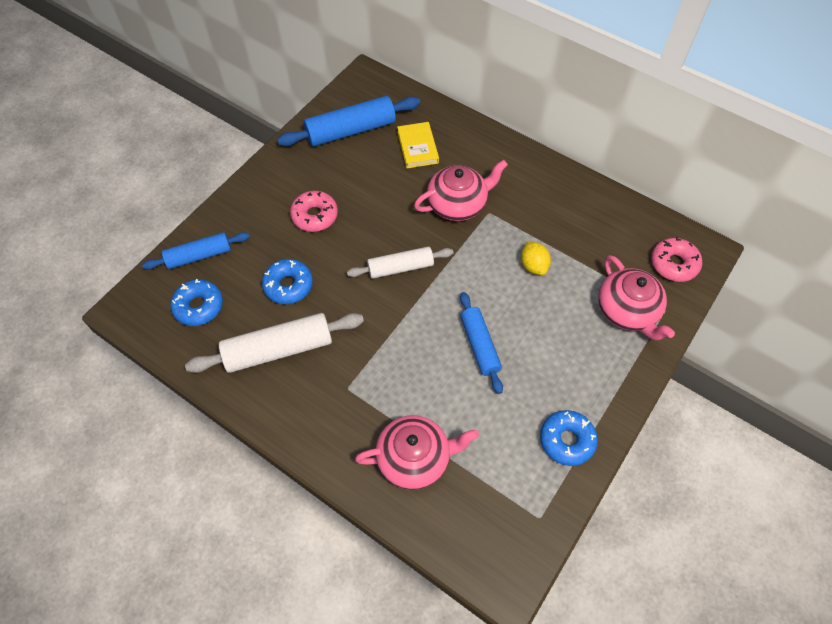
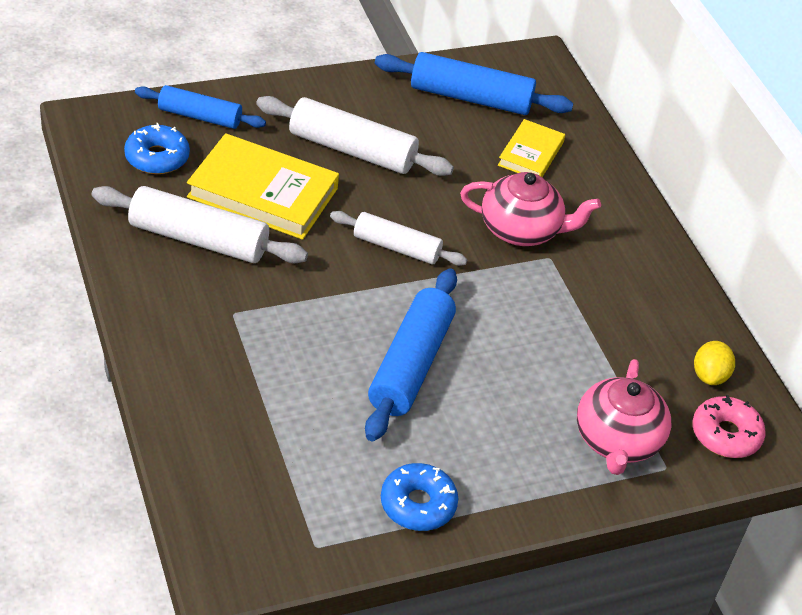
camera: 30 degrees right, 15 degrees down
blue donut [262,259,313,304] -> yellow book [187,133,339,240]
pink donut [290,191,338,232] -> white rolling pin [256,96,454,176]
pink teapot [355,415,479,490] -> none
blue rolling pin [460,292,503,394] -> blue rolling pin [365,268,457,441], size x1.54
yellow lemon [521,242,551,275] -> yellow lemon moved to [694,341,735,385]

